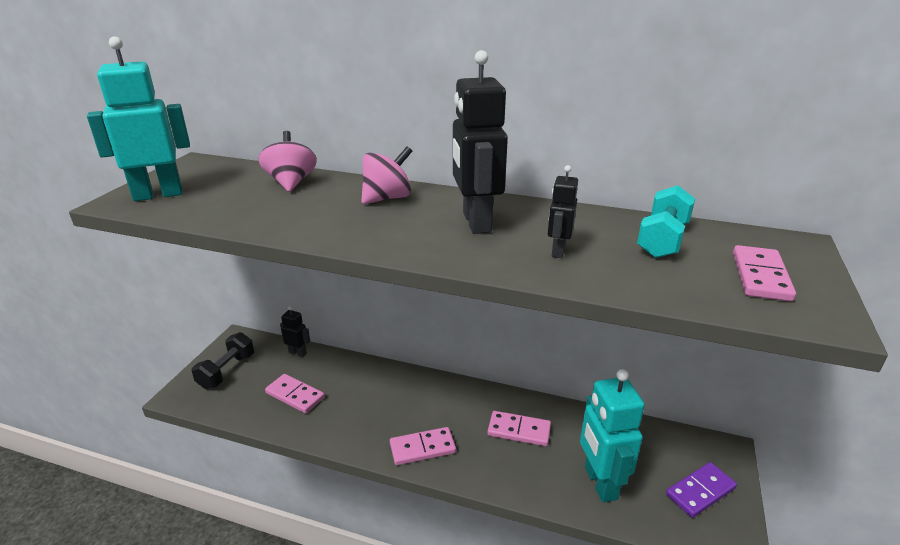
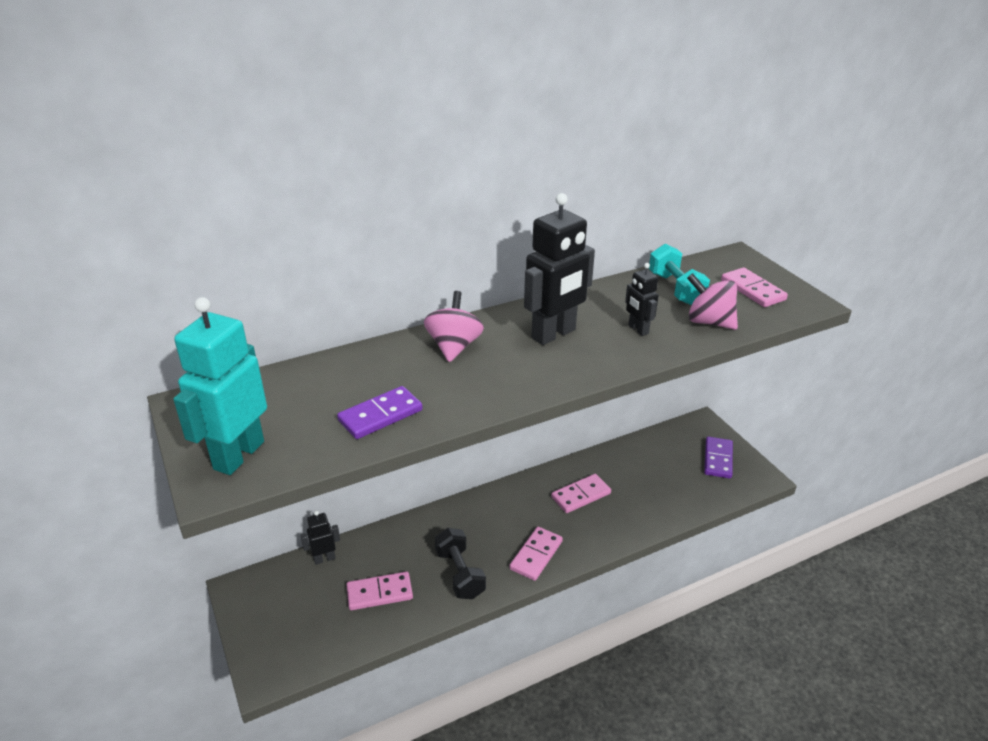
camera: 45 degrees left, 5 degrees up
black dumbbell [192,332,254,389] -> black dumbbell moved to [435,528,486,599]
pink spinning top [258,131,317,192] -> pink spinning top moved to [687,273,738,330]
black robot [453,50,508,234] -> black robot turned 75 degrees counterclockwise [524,193,595,345]
turquoise robot [580,369,645,502] -> none
none -> purple domino [337,386,423,439]

